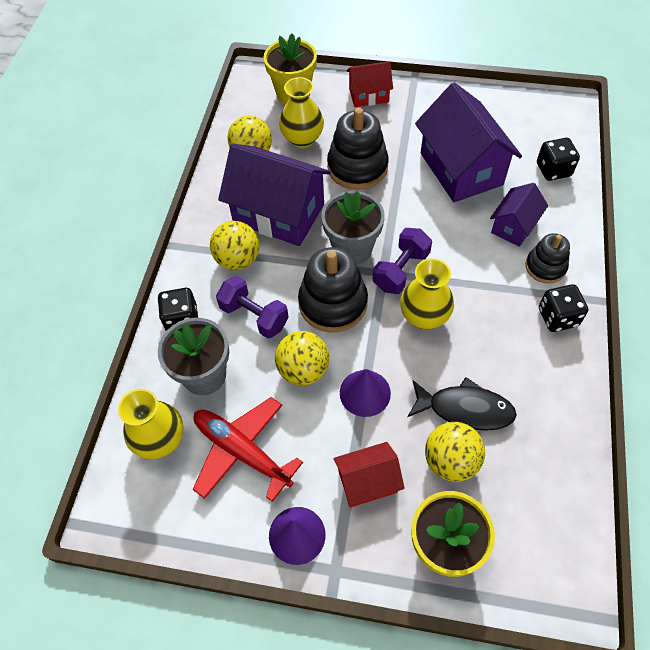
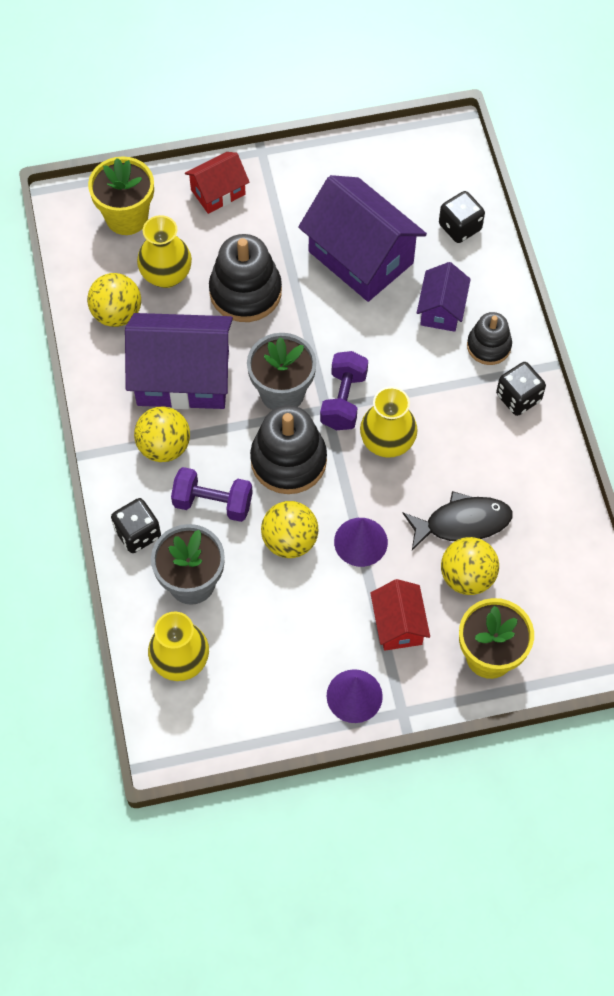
camera: 25 degrees left, 5 degrees up
red plane [193,397,303,502] -> none
red house [334,442,405,507] -> red house turned 60 degrees counterclockwise [370,579,430,651]

